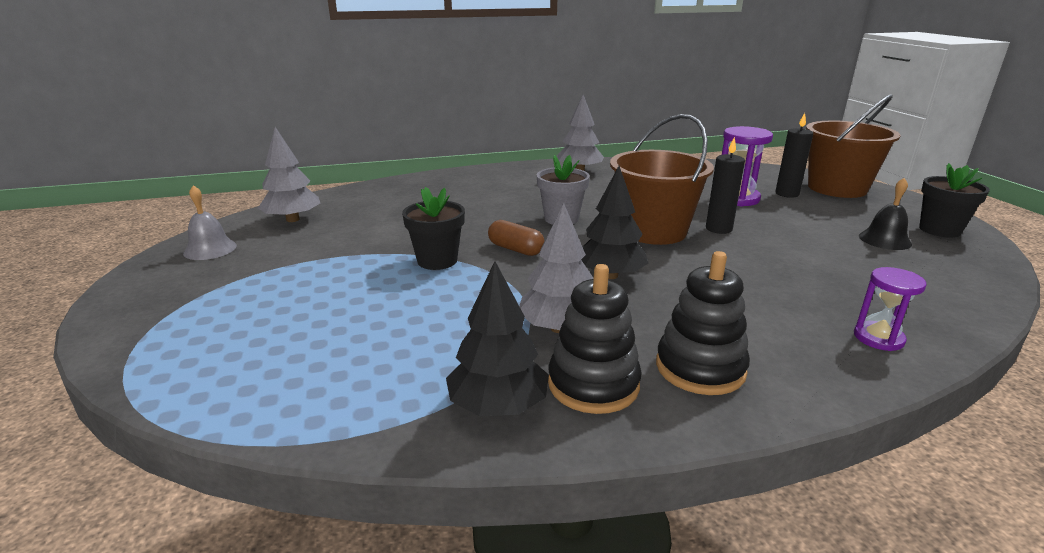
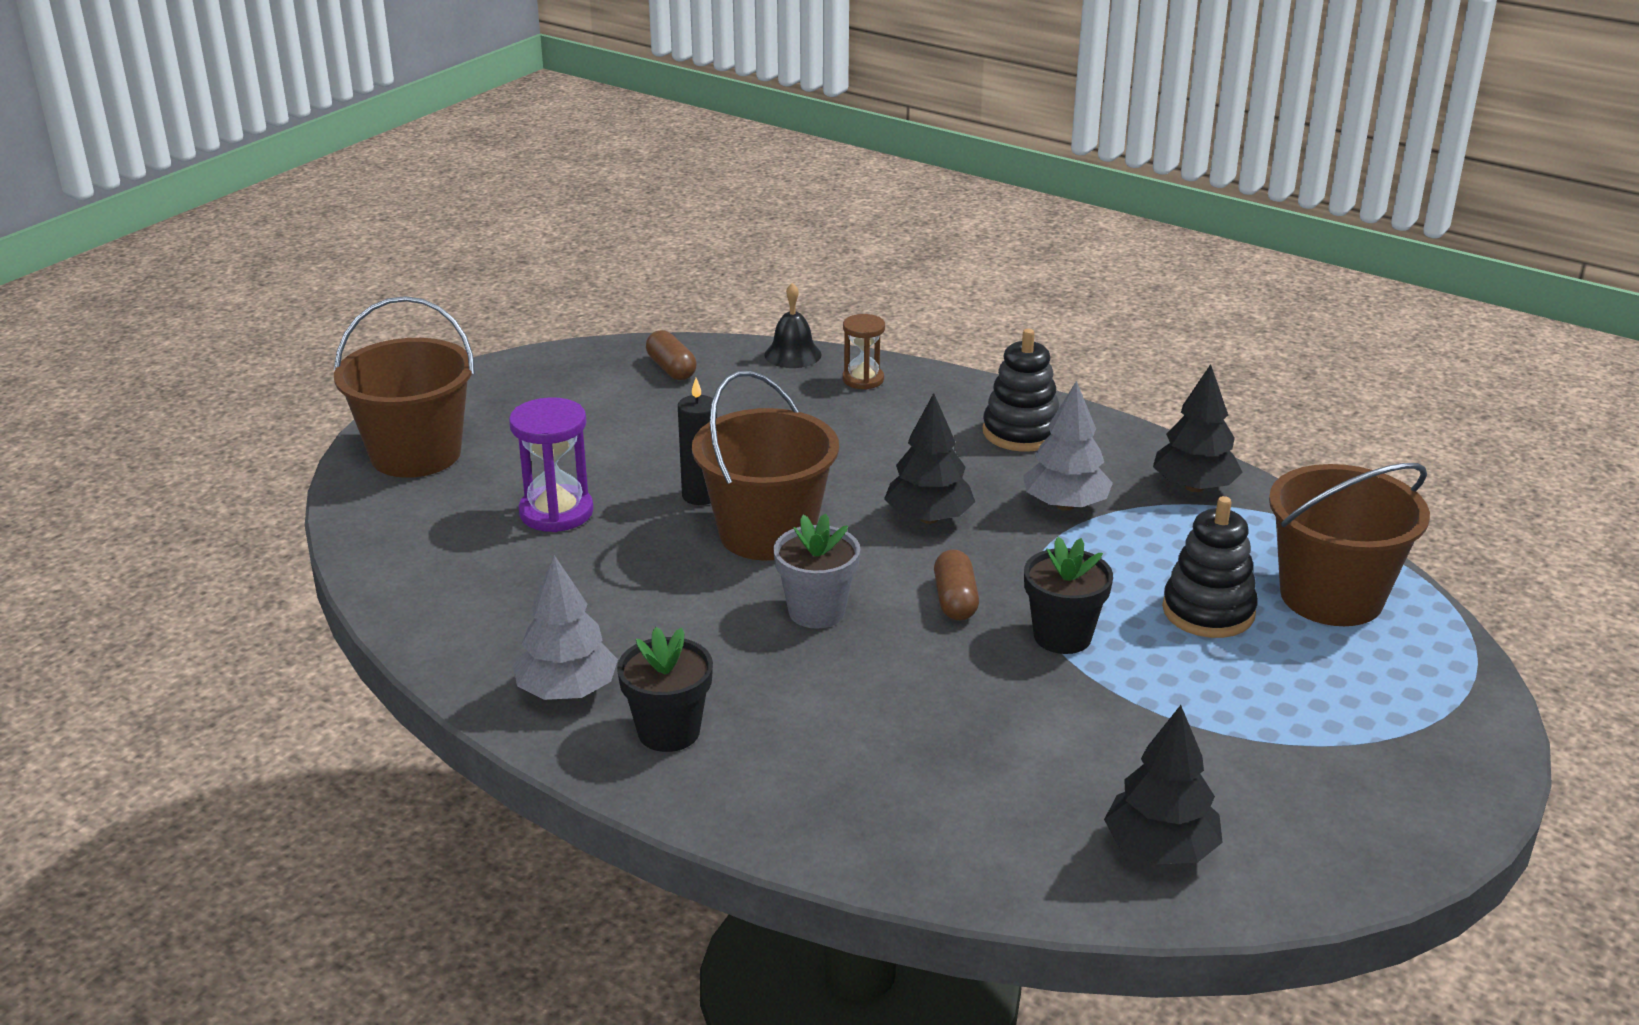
camera: 130 degrees left, 5 degrees up
grey bell [183,185,237,260] -> none
grey tree [258,127,320,222] -> black tree [1104,705,1223,865]
black stacking toy [548,264,642,414] -> black stacking toy moved to [1162,496,1258,638]
black candle [775,113,813,198] -> none
purple hourglass [854,267,927,351] -> brown hourglass [842,314,885,390]
black bell [859,178,912,250] -> black bell moved to [764,283,822,368]
black flower pot [919,163,990,238] -> black flower pot moved to [617,627,713,752]
none -> brown capsule [646,330,697,380]
none -> brown bucket [1269,463,1430,626]

